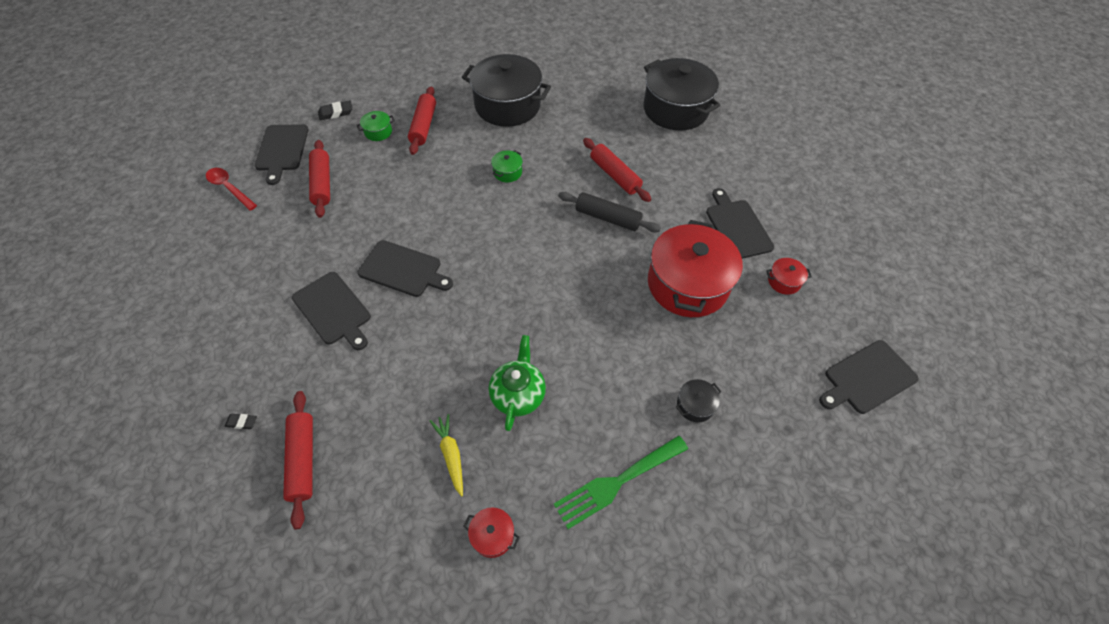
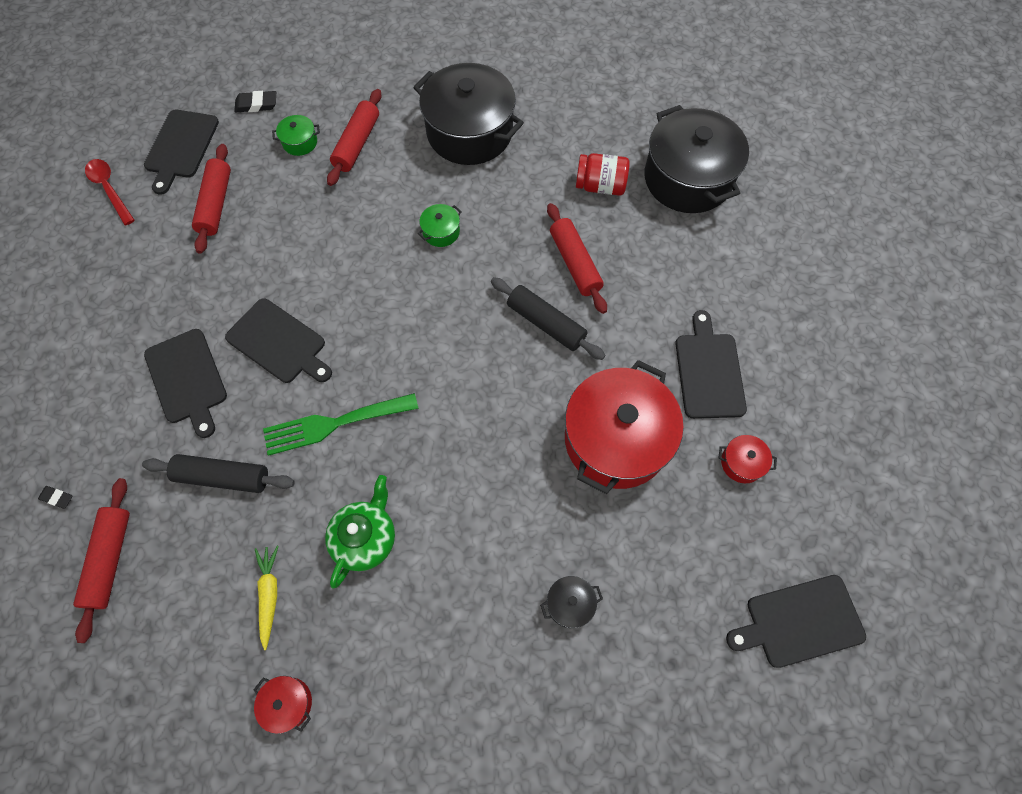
camera: 15 degrees right, 10 degrees up
green fork [554,435,688,529] -> green fork moved to [263,393,419,456]
none -> black rolling pin [142,454,295,493]
none -> red jar [576,153,630,196]

